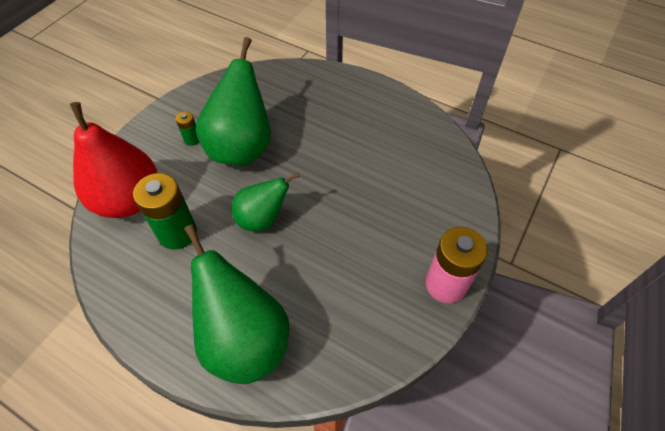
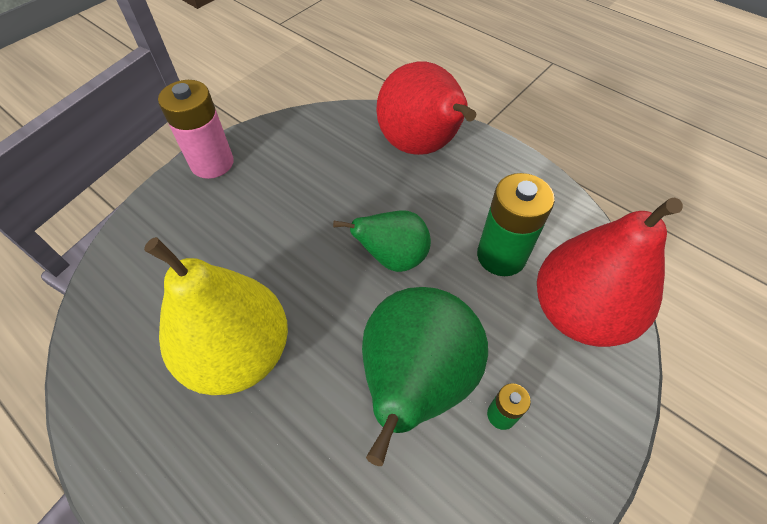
camera: 170 degrees left, 0 degrees up
green pear [184,224,289,384] -> red pear [376,62,476,155]
none -> yellow pear [144,237,288,395]

